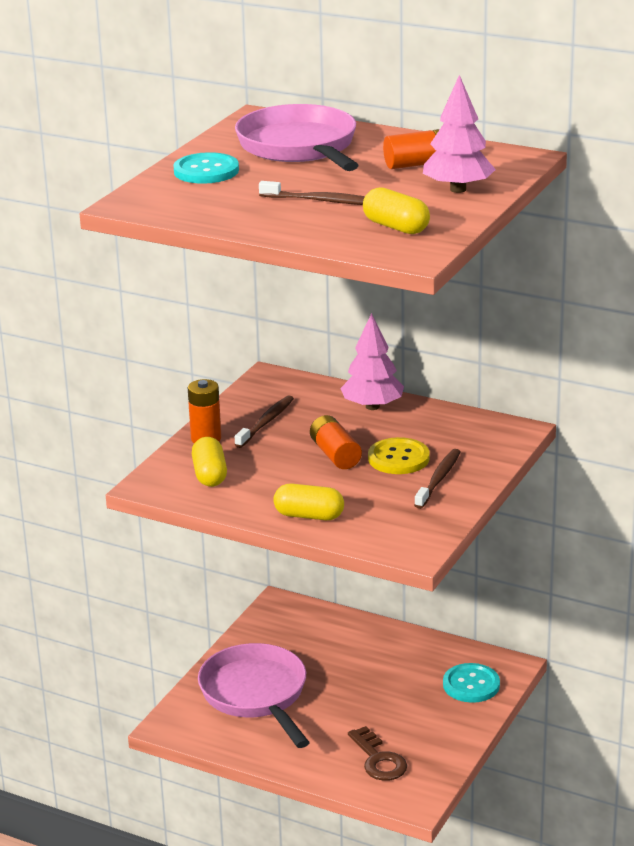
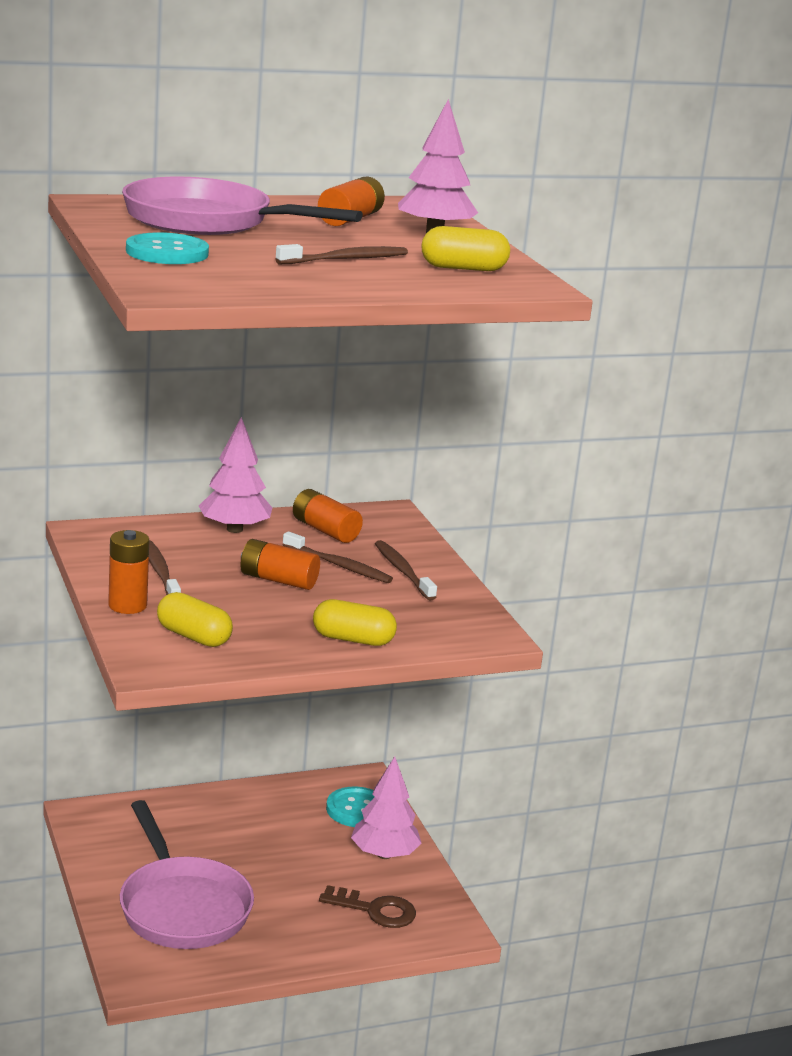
camera: 50 degrees left, 5 degrees down
pink pan [198,643,310,748] -> pink pan turned 135 degrees counterclockwise [120,800,254,949]
yellow capsule [273,484,344,520] -> yellow capsule turned 45 degrees clockwise [313,599,397,646]
yellow button [368,437,430,474] -> brown toothbrush [283,531,393,583]
none -> orange battery [293,489,363,543]
none -> pink tree [351,756,422,859]

